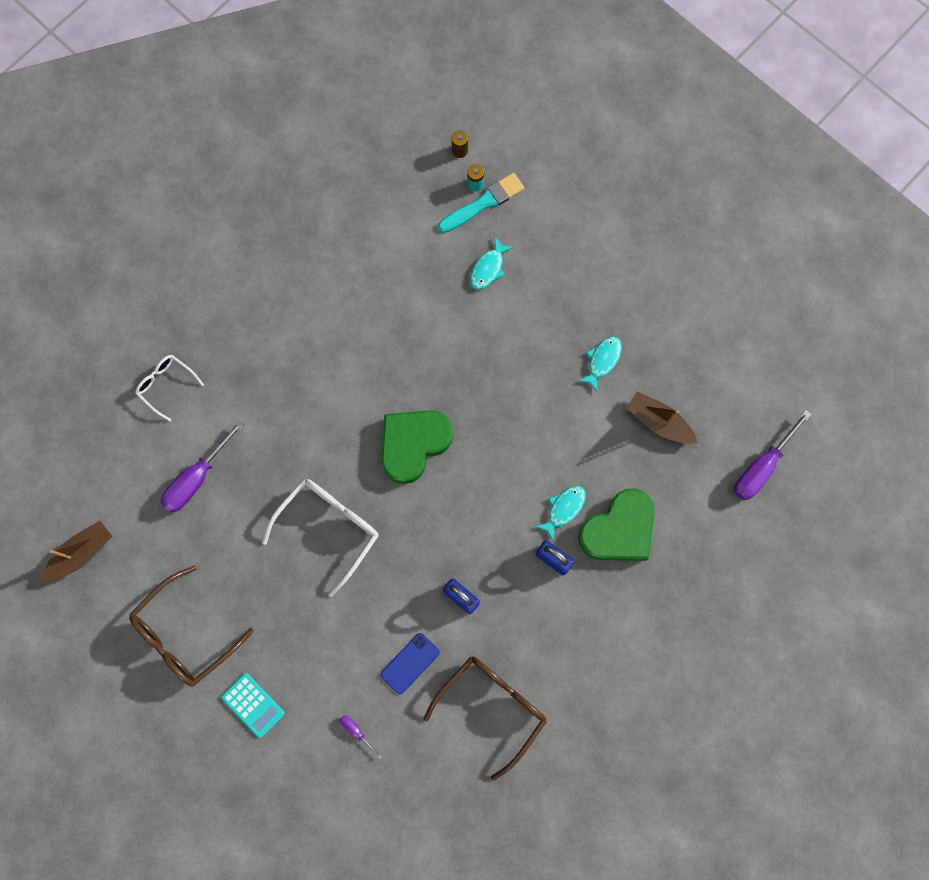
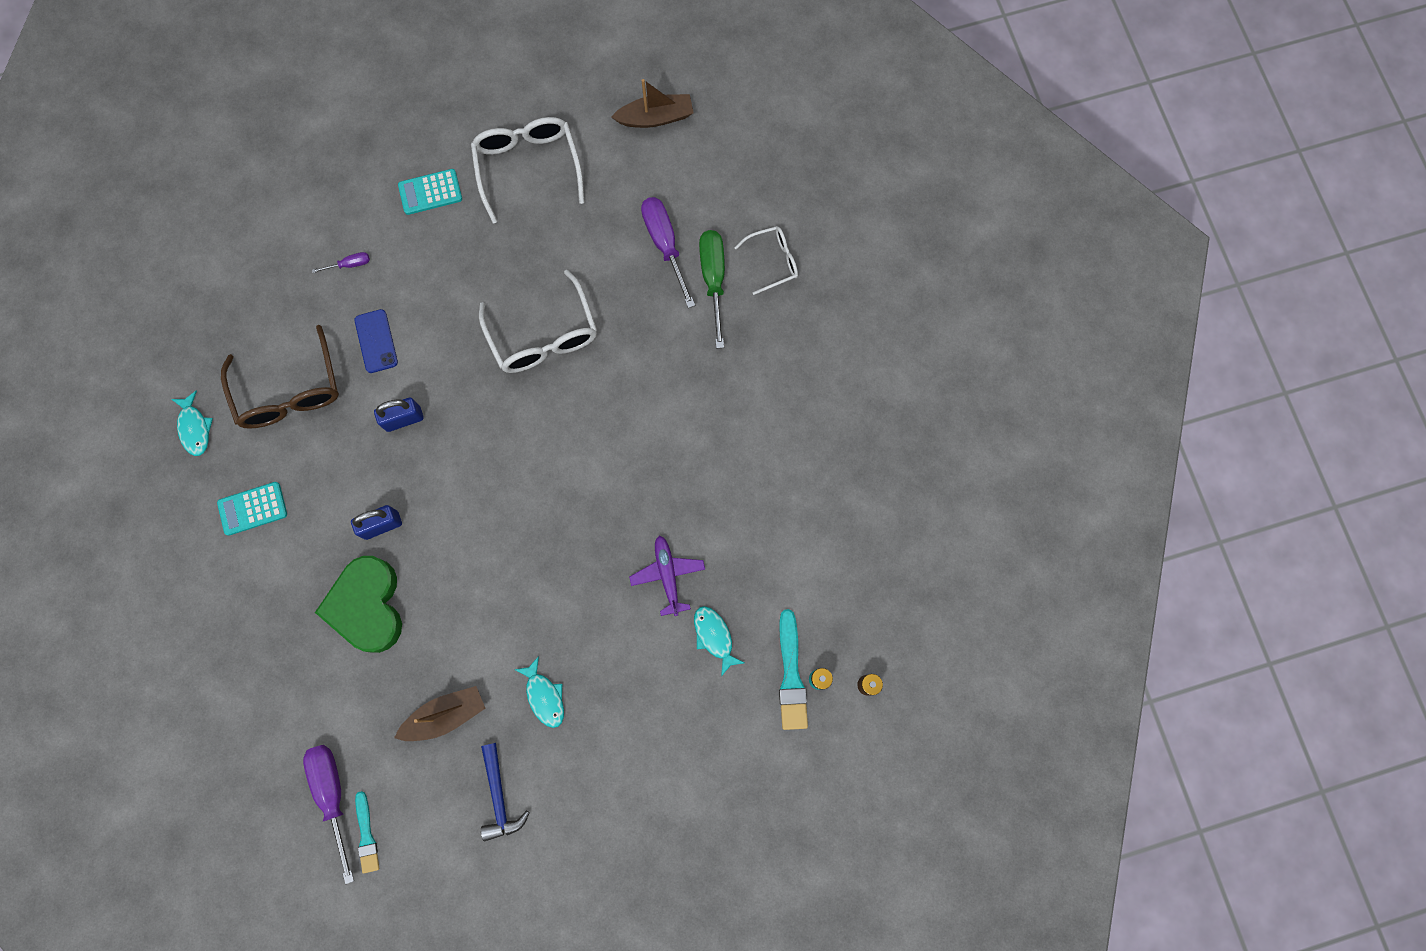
camera: 120 degrees right, 0 degrees up
brown boat [41,521,112,581] -> brown boat turned 90 degrees counterclockwise [611,79,694,128]
brown glasses [129,566,254,686] -> white glasses [471,117,585,224]
green heart [381,410,453,484] -> none
turquoise fish [535,486,586,542] -> turquoise fish moved to [171,391,213,456]
none -> turquoise calculator [217,482,287,536]
none -> turquoise brush [355,791,379,874]
none -> blue hammer [481,743,529,841]
none -> purple plane [629,536,705,616]
none -> green screwdriver [699,230,725,349]

